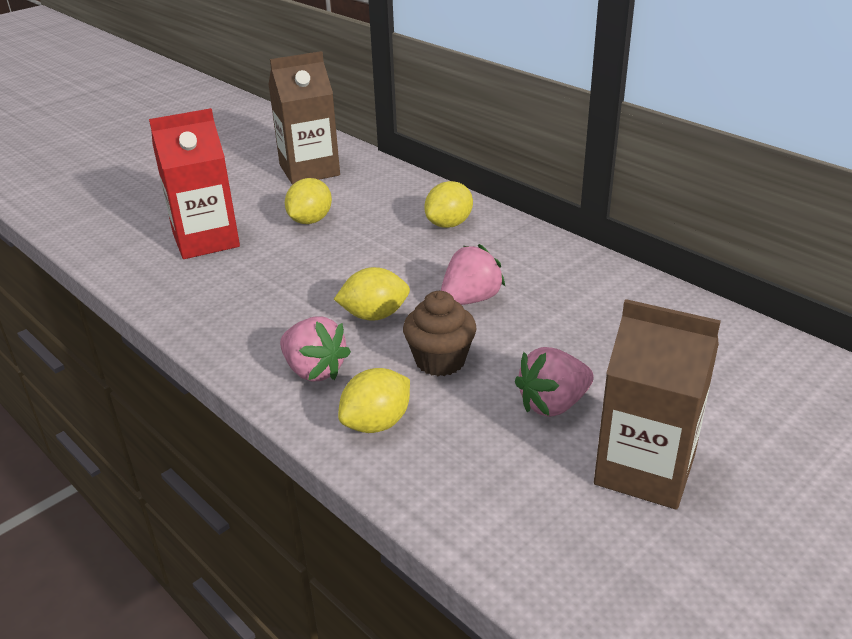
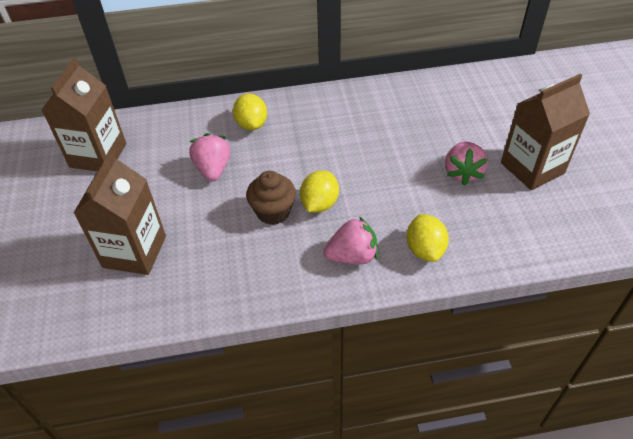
camera: 55 degrees left, 15 degrees up
red carton [149,108,240,259] -> brown carton [74,151,166,275]
yellow lemon [285,178,332,224] -> none
brown cupcake [403,291,477,376] -> brown cupcake moved to [246,171,296,225]
pink strawberry [441,244,505,305] -> pink strawberry moved to [189,133,231,181]

